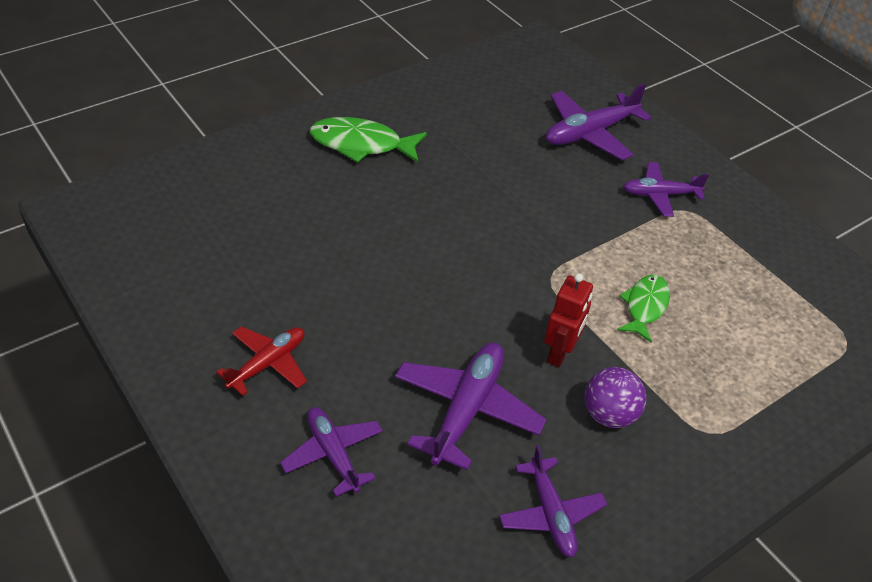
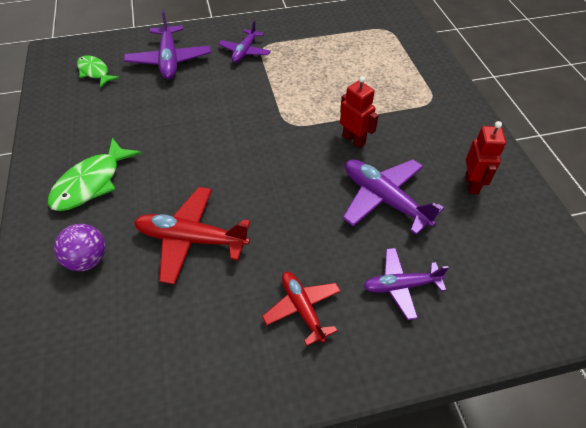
camera: 65 degrees left, 5 degrees up
purple plane [499,445,607,558] -> red robot [465,121,506,194]
purple ball [584,367,647,428] -> purple ball moved to [54,224,106,271]
green fish [617,274,670,342] -> green fish moved to [77,56,119,88]
none -> red plane [134,187,250,285]

